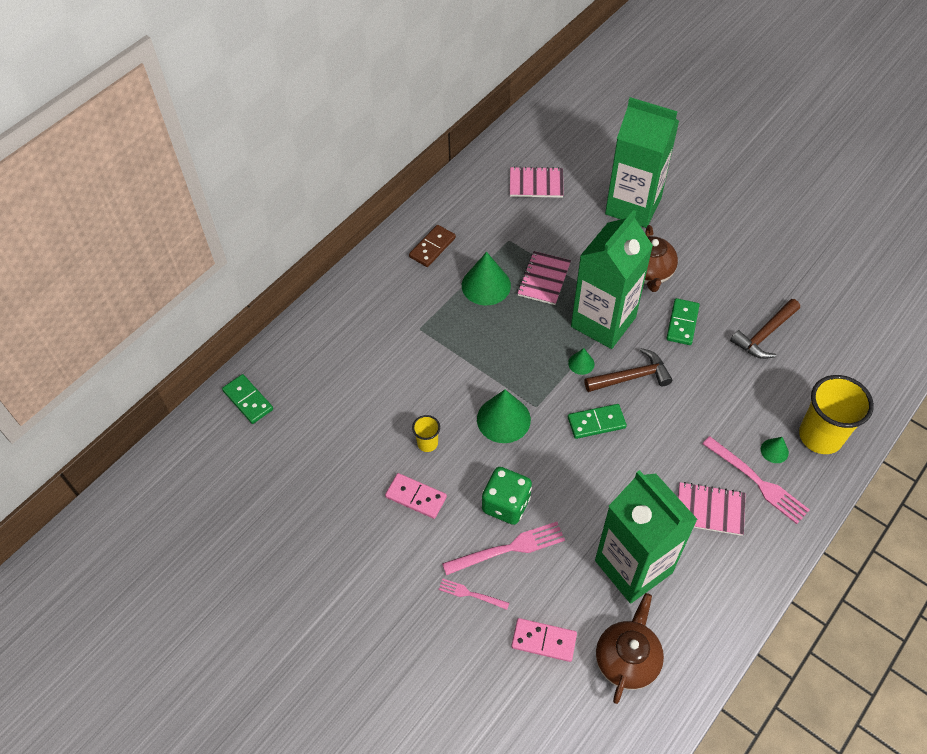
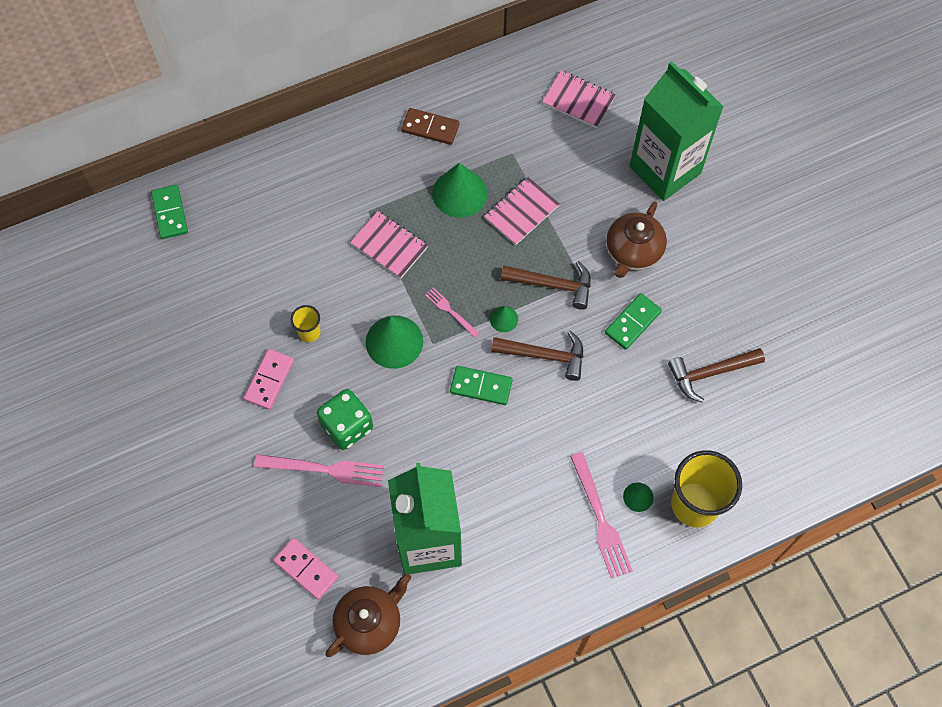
camera: 25 degrees right, 10 degrees up
pink domino [385,473,447,519] -> pink domino turned 60 degrees clockwise [244,349,294,410]
brown domino [409,225,456,267] -> brown domino turned 45 degrees clockwise [401,108,459,145]
pink fork [438,579,509,610] -> pink fork moved to [425,287,479,338]
green carton [571,210,653,349] -> brown hammer [501,261,591,310]
pink notebook [678,482,746,536] -> pink notebook moved to [350,211,428,278]

